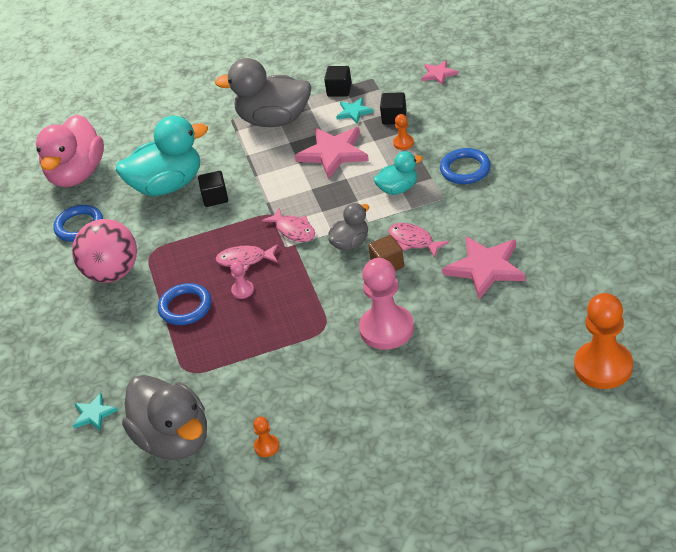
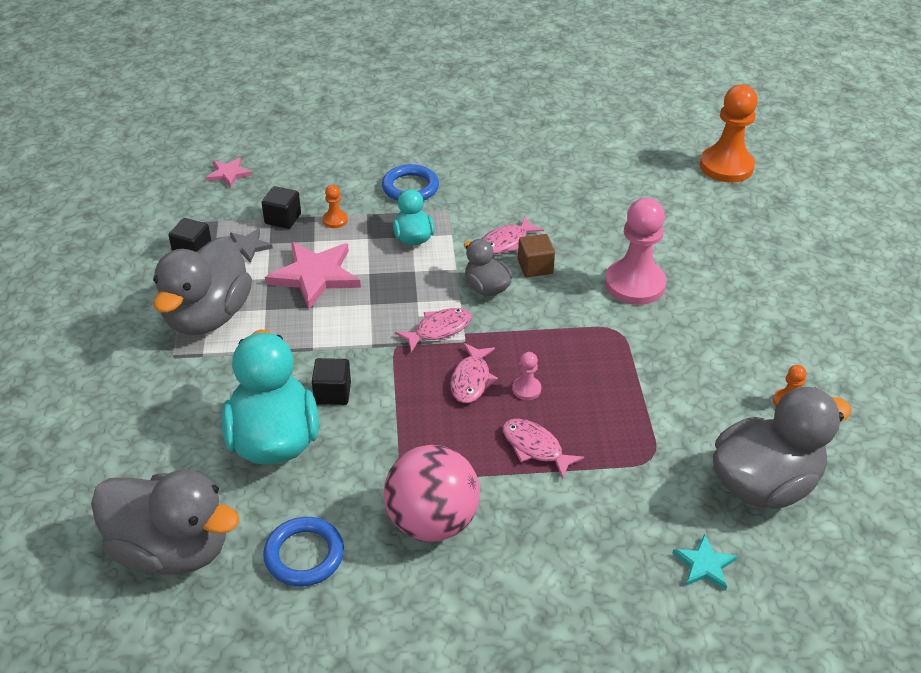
camera: 85 degrees left, 0 degrees up
pink duck [36,114,104,187] -> grey duck [91,470,239,575]
blue ring [158,283,211,325] -> pink fish [503,419,584,479]
turquoise star [336,98,374,124] -> grey star [230,228,273,263]
pink star [442,236,526,300] -> none

